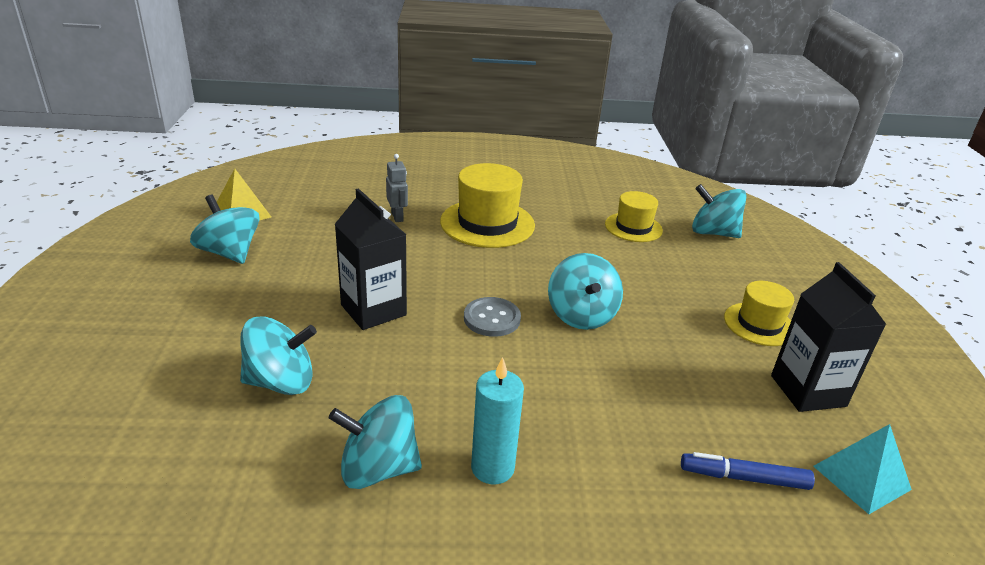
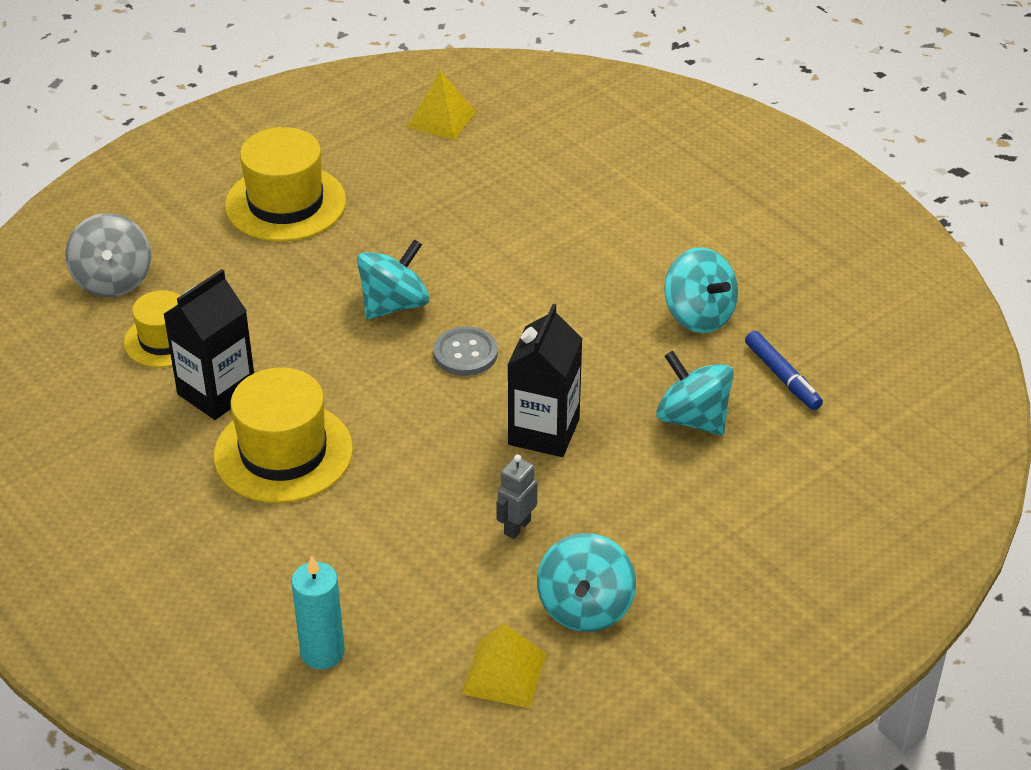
camera: 125 degrees left, 10 degrees up
grey robot [386,154,408,222] -> grey robot moved to [496,455,538,539]
turquoise candle [471,357,524,484] -> turquoise candle moved to [291,556,345,669]
blue marker [681,452,815,490] -> blue marker moved to [745,331,823,410]
turquoise spinning top [692,184,747,238] -> grey spinning top [65,213,151,297]
yellow hat [724,281,794,346] -> yellow hat [225,127,346,242], size x1.62
black carton [771,262,887,412] -> black carton moved to [163,269,254,420]
turquoise pyramid [813,424,912,514] -> yellow pyramid [407,71,476,140]

